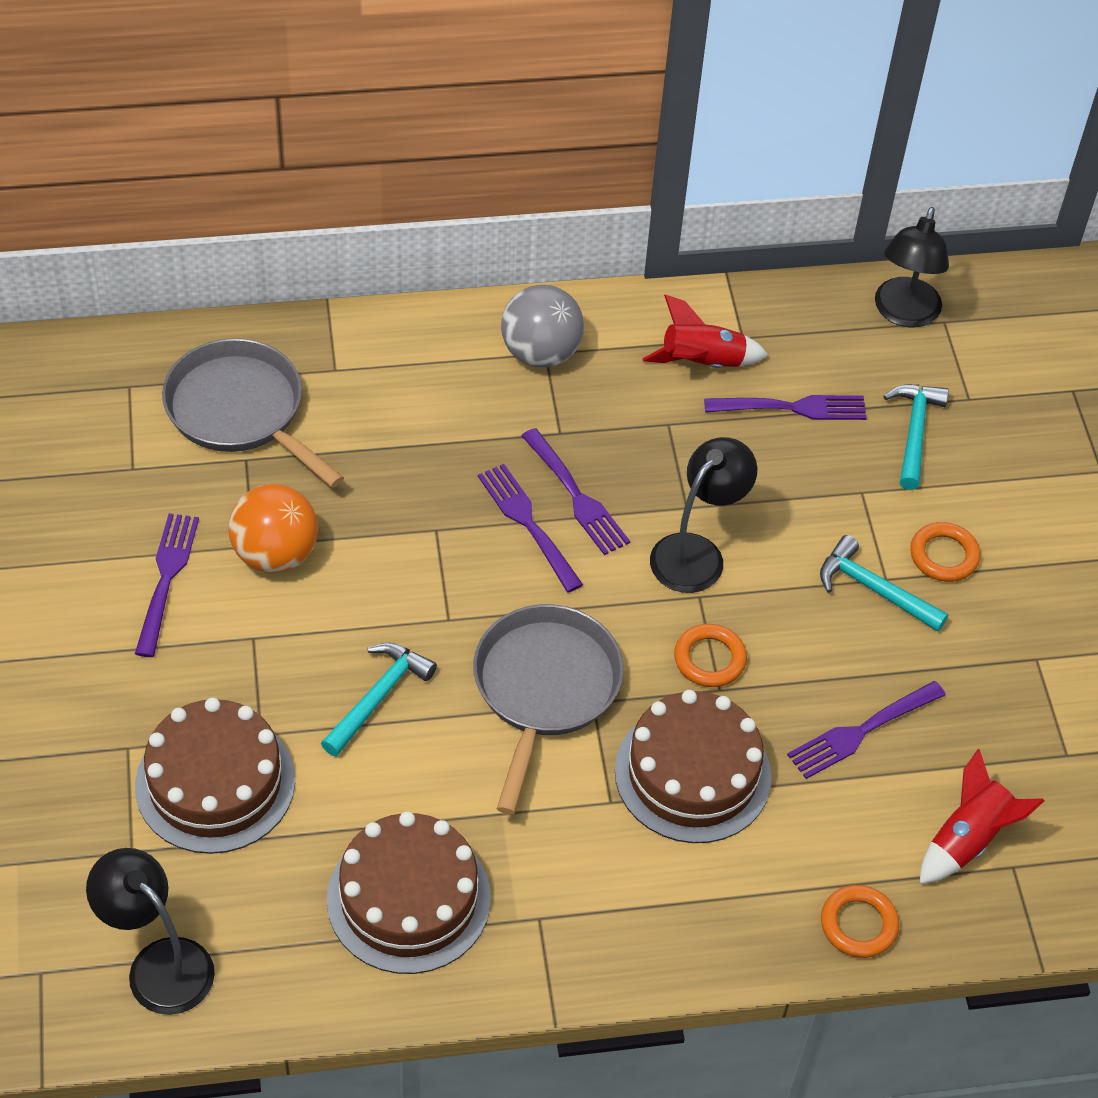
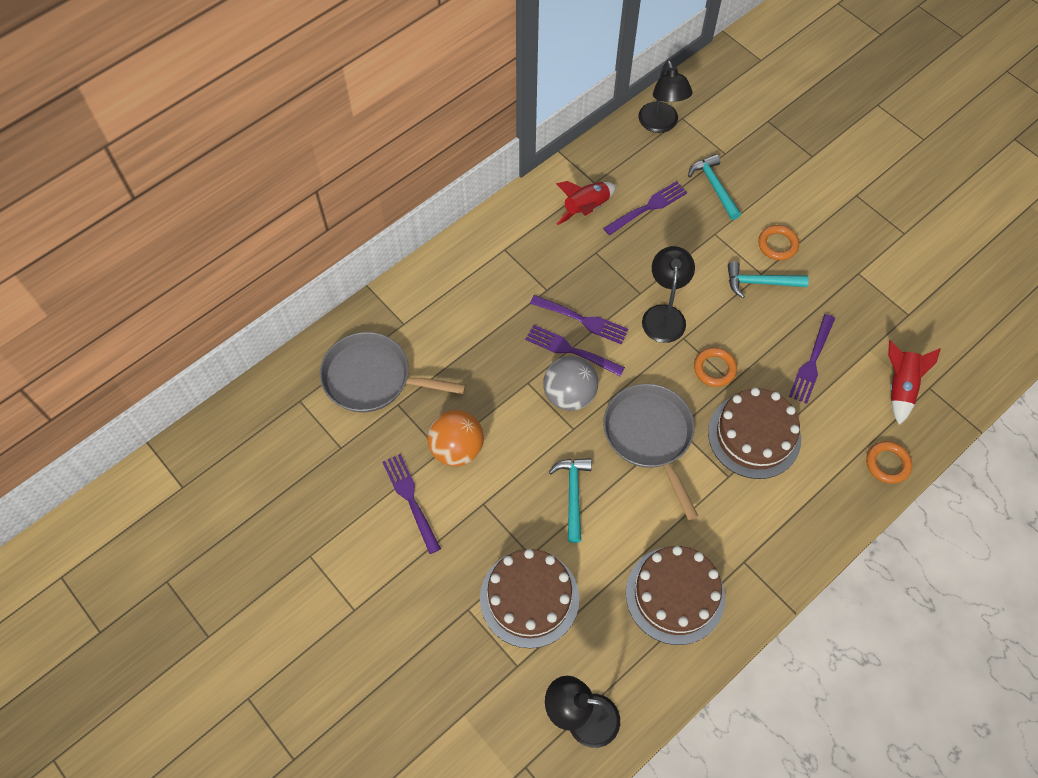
camera: 30 degrees left, 10 degrees up
grey ball [501,284,584,368] -> grey ball moved to [543,356,598,411]

